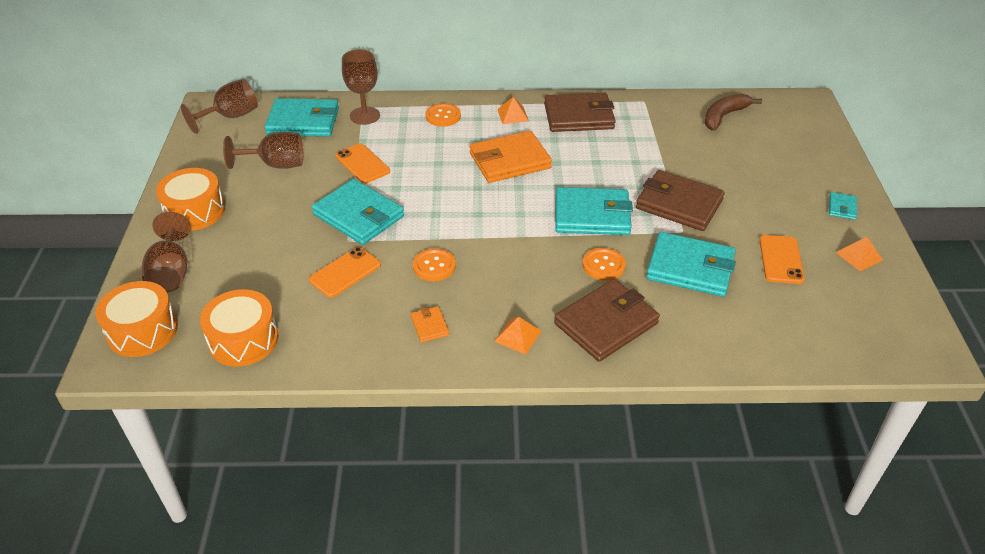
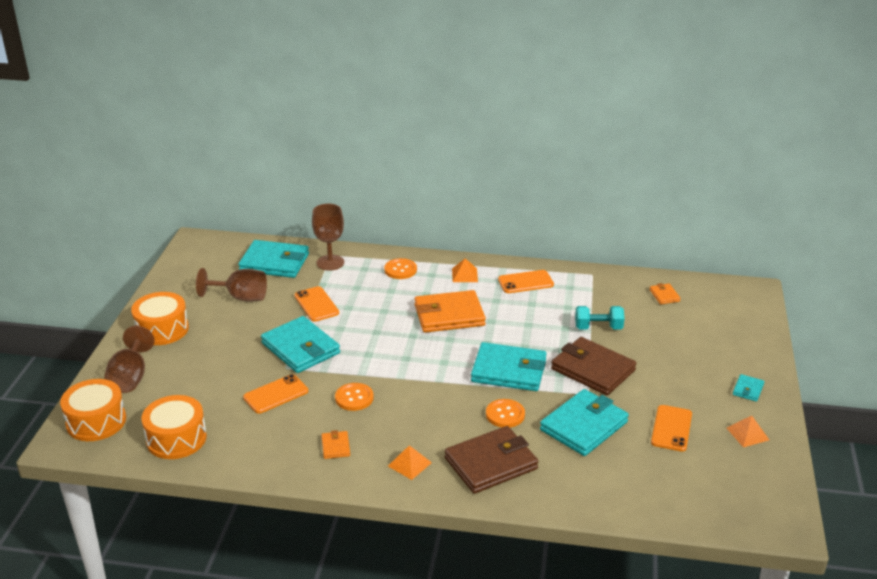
camera: 10 degrees right, 10 degrees down
brown goblet [181,79,258,134] -> none
brown wallet [544,93,616,132] -> orange phone [498,270,554,293]
turquoise wallet [646,232,736,297] -> turquoise wallet turned 75 degrees counterclockwise [540,389,629,456]
brown banana [705,94,762,130] -> orange wallet [650,283,681,304]
none -> turquoise dumbbell [575,306,625,329]

